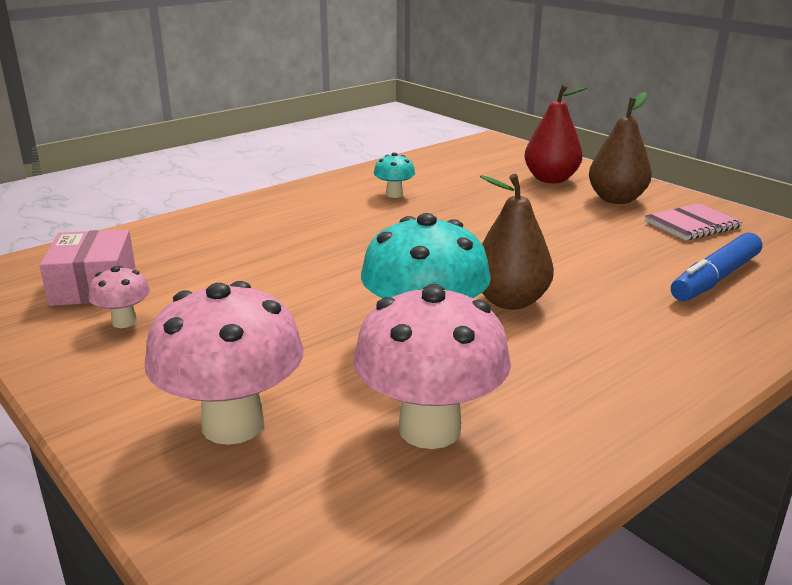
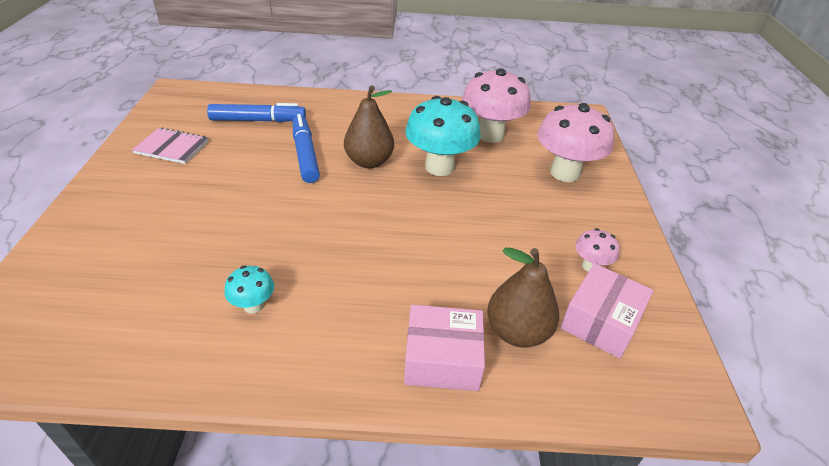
camera: 140 degrees left, 15 degrees up
red pear [524,84,588,183] -> none
brown pear [589,92,652,204] -> brown pear moved to [487,248,559,348]
none -> blue marker [293,114,320,183]
none -> pink box [404,305,485,391]

